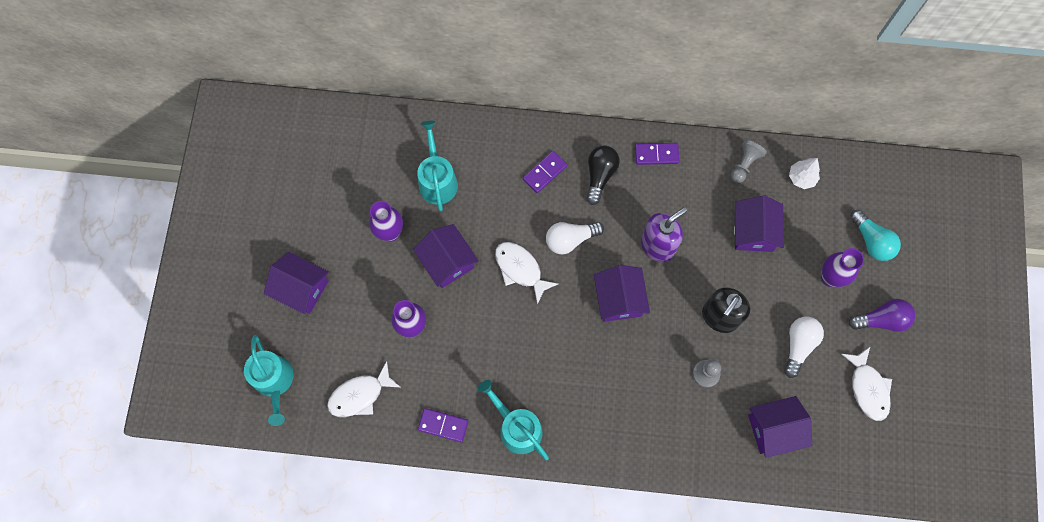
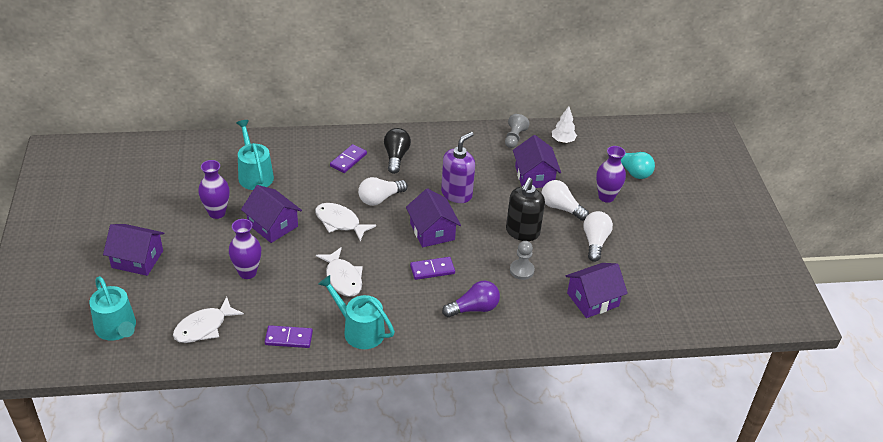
camera: 15 degrees left, 30 degrees down
purple domino [635,143,680,165] -> purple domino moved to [410,257,455,280]
white fish [842,347,892,421] -> white fish moved to [316,247,363,297]
purple light bulb [849,299,916,332] -> purple light bulb moved to [442,281,500,318]
none -> white light bulb [541,180,589,221]

